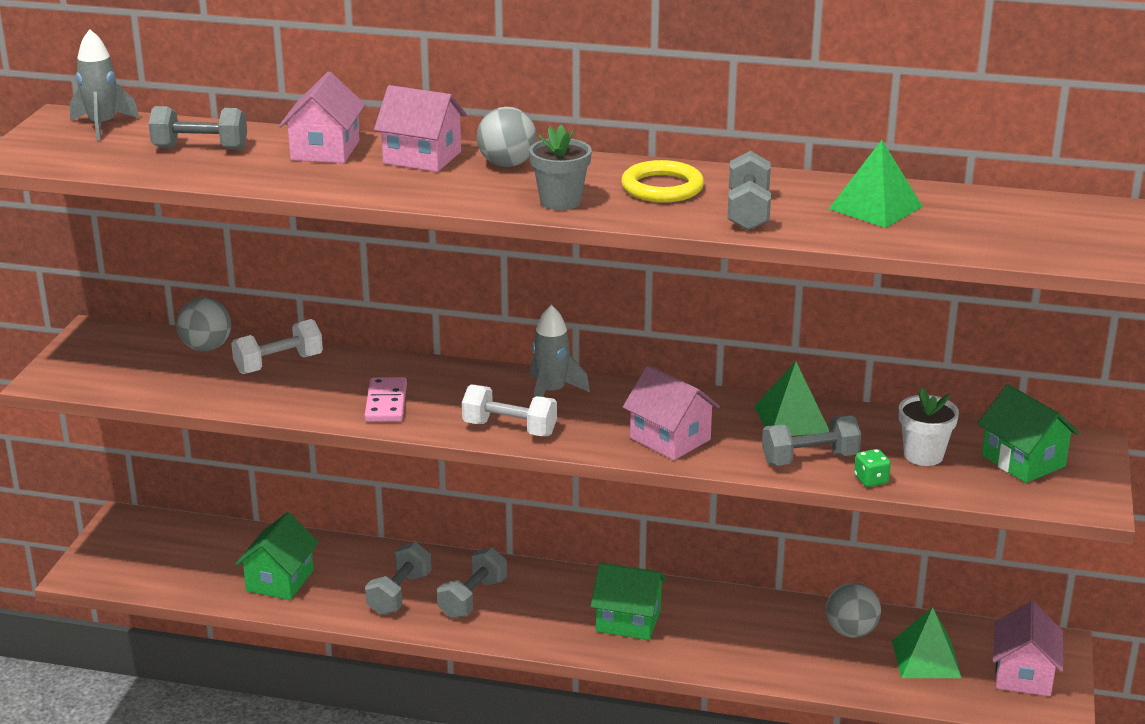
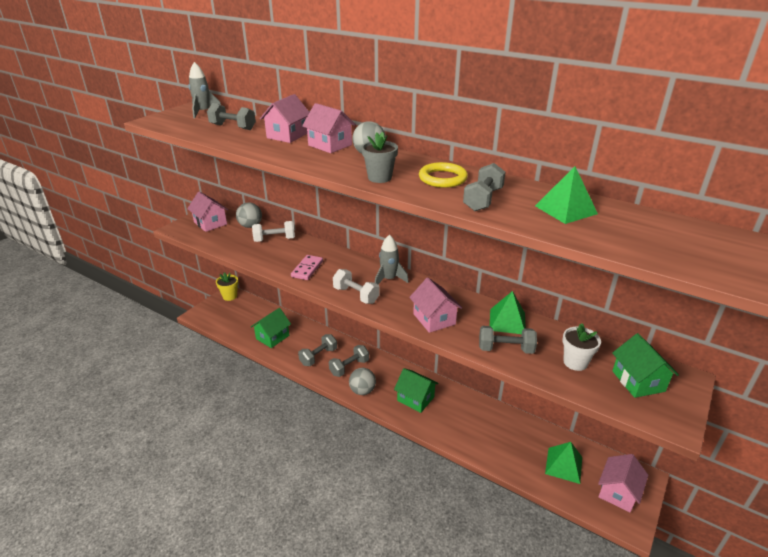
camera: 20 degrees right, 5 degrees up
grey ball [826,583,881,638] -> grey ball moved to [349,368,376,395]
green dice [854,449,891,487] -> none
none -> pink house [187,191,228,232]
none -> yellow flower pot [216,272,238,301]

